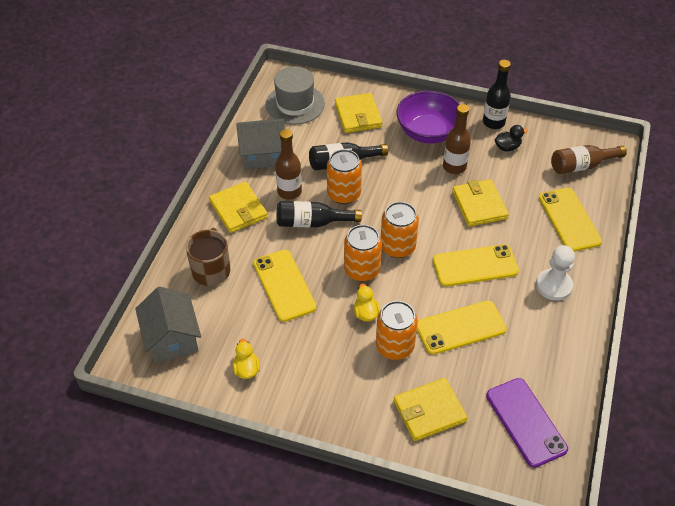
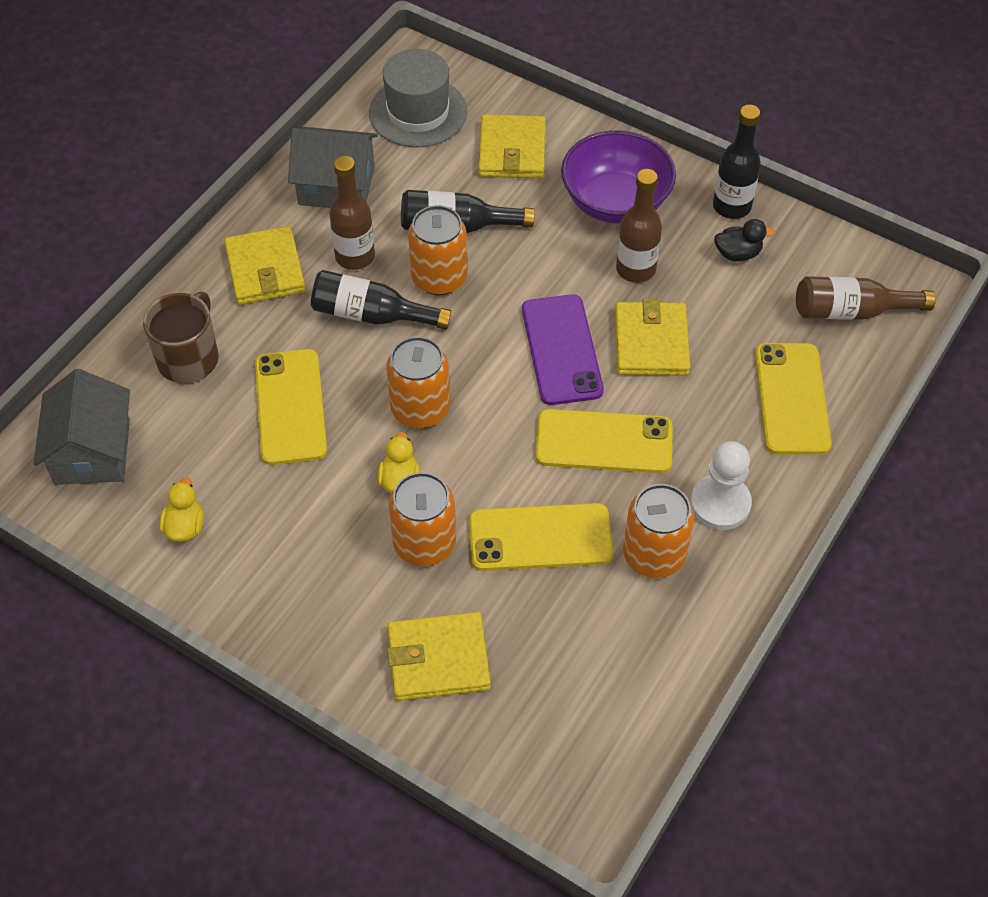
camera: 15 degrees right, 5 degrees up
orange can [381,202,419,258] -> orange can moved to [623,484,694,578]
purple phone [486,378,568,468] -> purple phone moved to [522,294,604,405]

